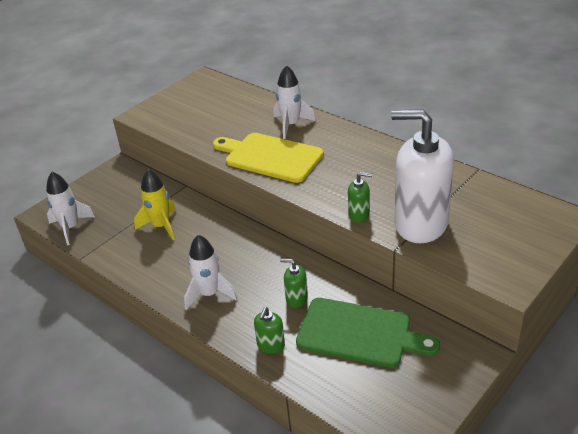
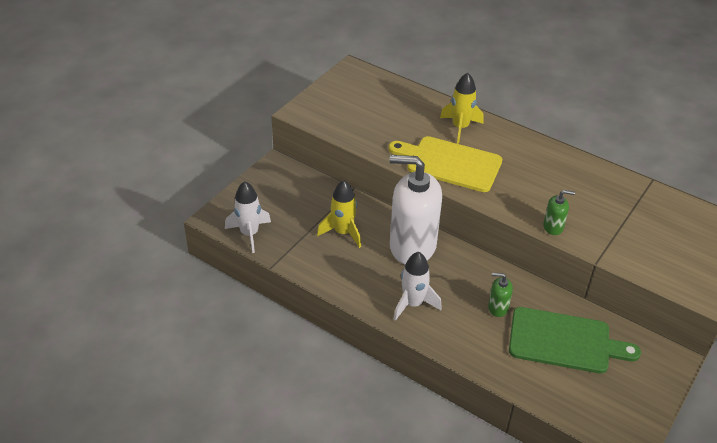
camera: 10 degrees left, 5 degrees up
green soap dispenser [254,307,285,354] -> none
white rocket [274,65,315,139] -> yellow rocket [440,72,484,144]
white soap dispenser [391,109,454,243] -> white soap dispenser moved to [390,155,442,264]

